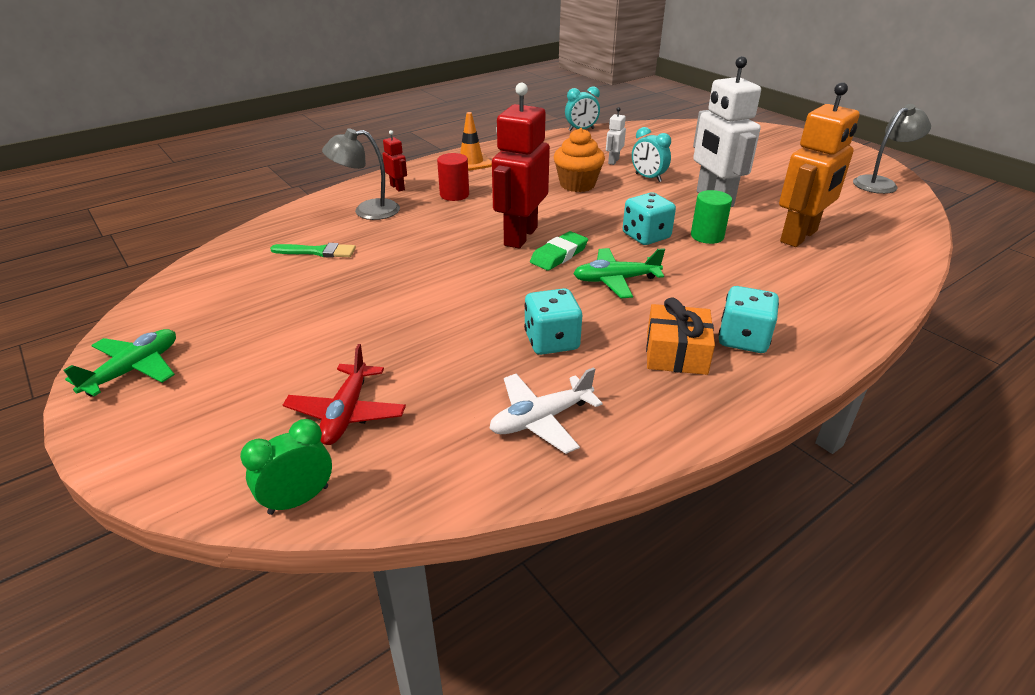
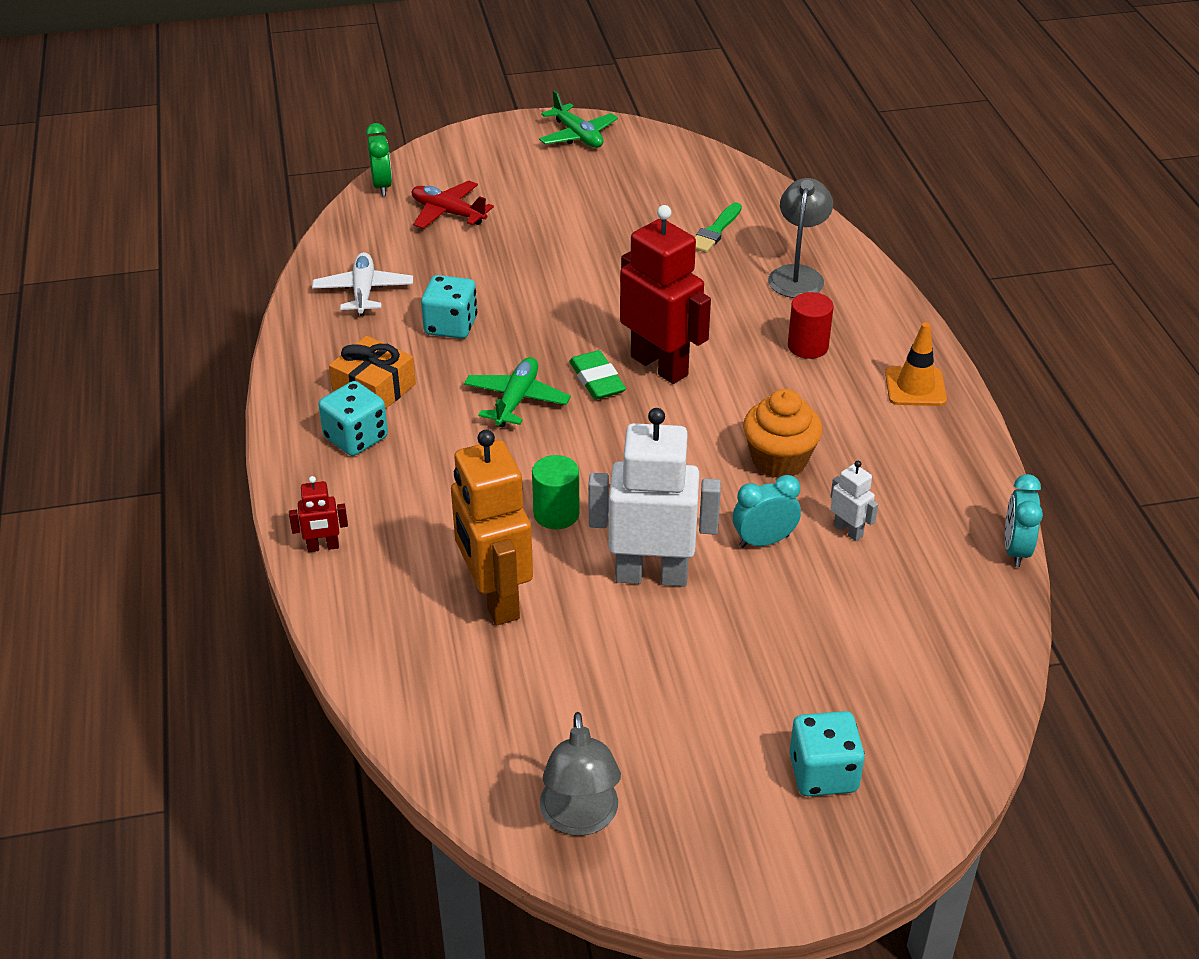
camera: 115 degrees right, 5 degrees up
red robot [383,130,407,192] -> red robot moved to [289,476,348,552]
turquoise dice [623,192,676,245] -> turquoise dice moved to [789,711,865,796]

